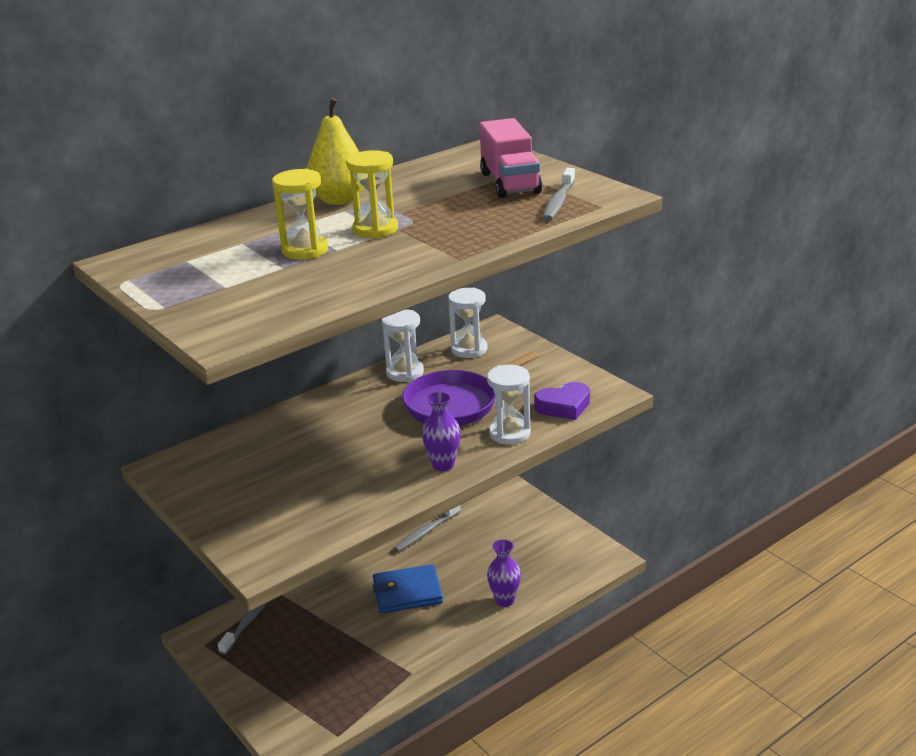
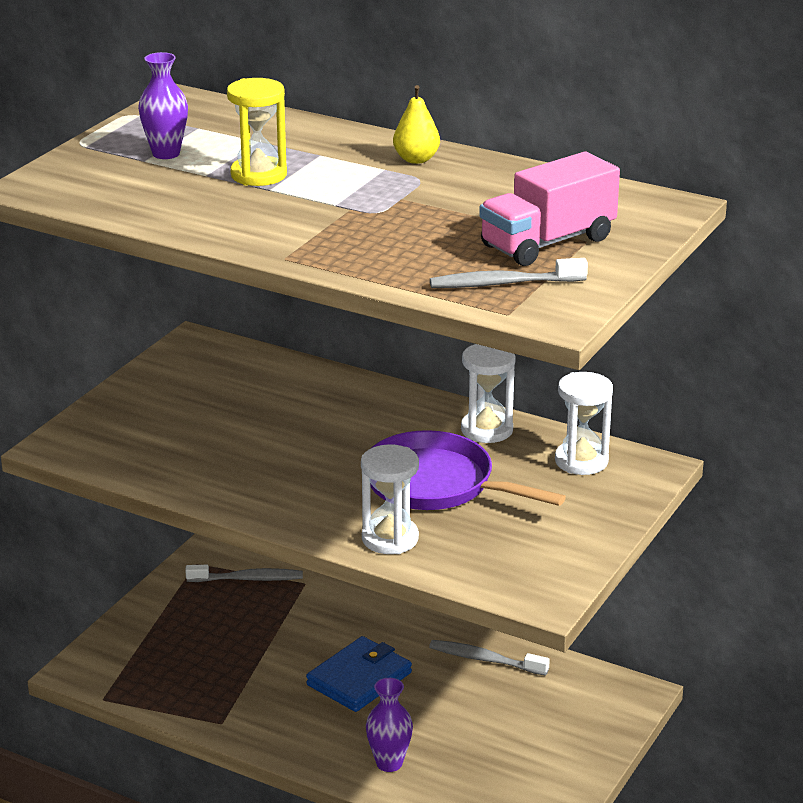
camera: 65 degrees right, 0 degrees up
yellow pear [307,98,364,205] -> yellow pear [393,85,440,164], size x0.59
yellow hourglass [346,150,398,238] -> none
blue wallet [373,564,443,613] -> blue wallet turned 75 degrees clockwise [306,636,412,712]
purple vase [422,392,461,471] -> purple vase moved to [138,52,188,159]
purple heart [534,382,590,420] -> none

